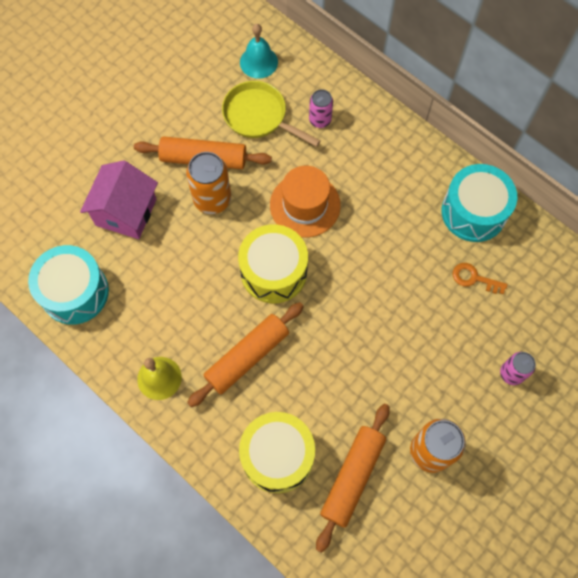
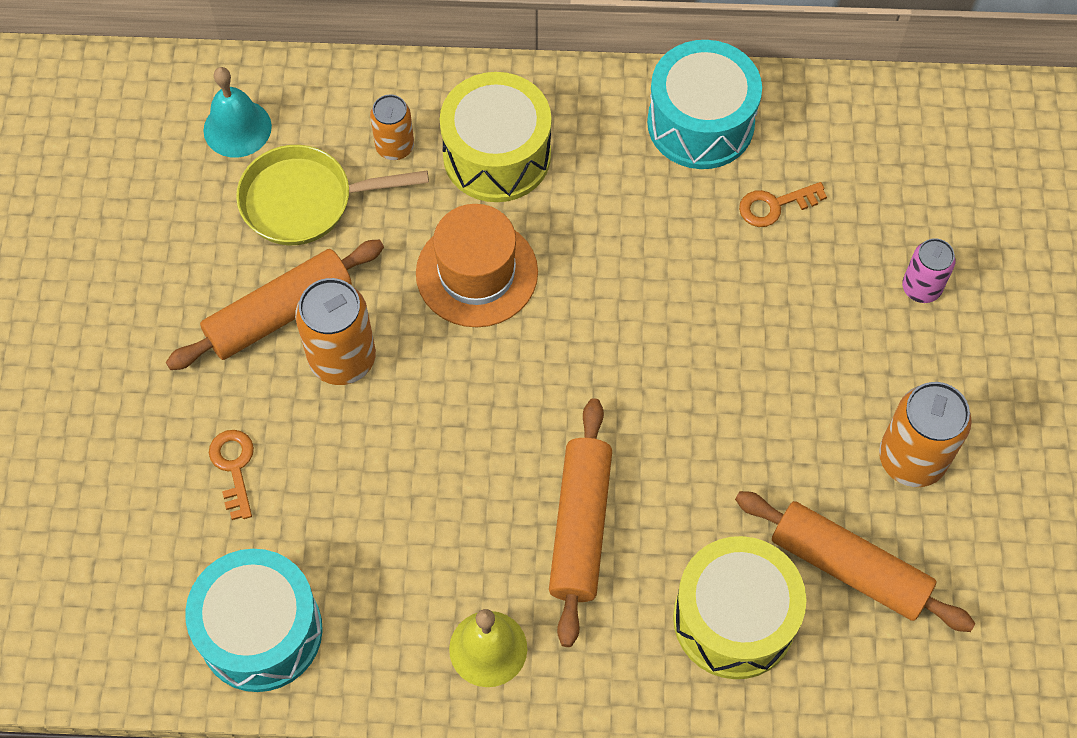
camera: 40 degrees left, 5 degrees down
pink house [80,160,158,239] -> orange key [209,430,254,520]
yellow drum [238,224,308,303] -> yellow drum moved to [440,72,552,202]
pink can [309,89,333,128] -> orange can [370,94,414,160]
orange rolling pin [316,404,390,553] -> orange rolling pin turned 45 degrees counterclockwise [735,491,975,632]

